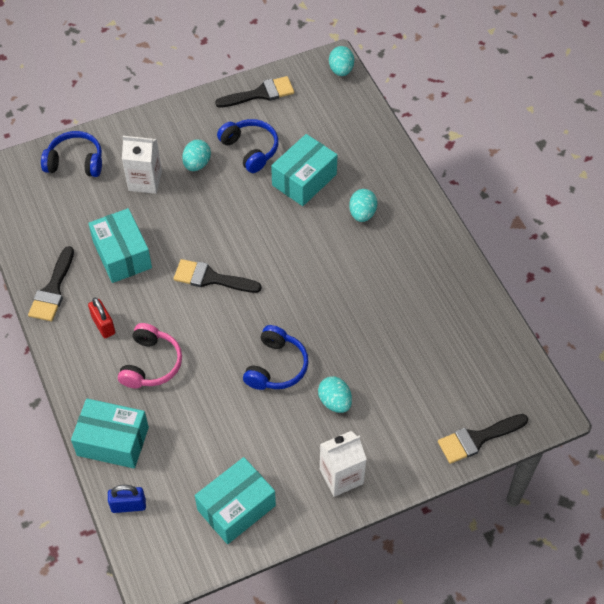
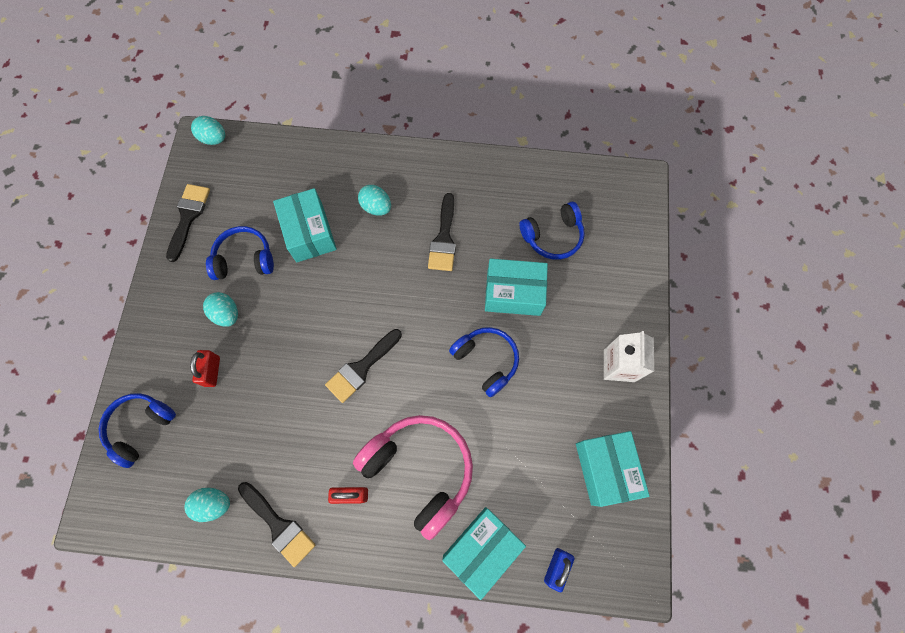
camera: 60 degrees left, 15 degrees up
turquoise box [88,208,152,283] -> turquoise box moved to [485,259,548,316]
pink headphones [118,323,182,388] -> pink headphones [353,415,473,540], size x1.58
white carton [122,136,162,194] -> red padlock [190,350,220,387]
turquoise egg [318,377,352,413] -> turquoise egg moved to [184,488,230,522]
black brush [438,414,528,464] -> black brush moved to [428,193,456,271]
none -> blue headphones [519,202,585,260]

